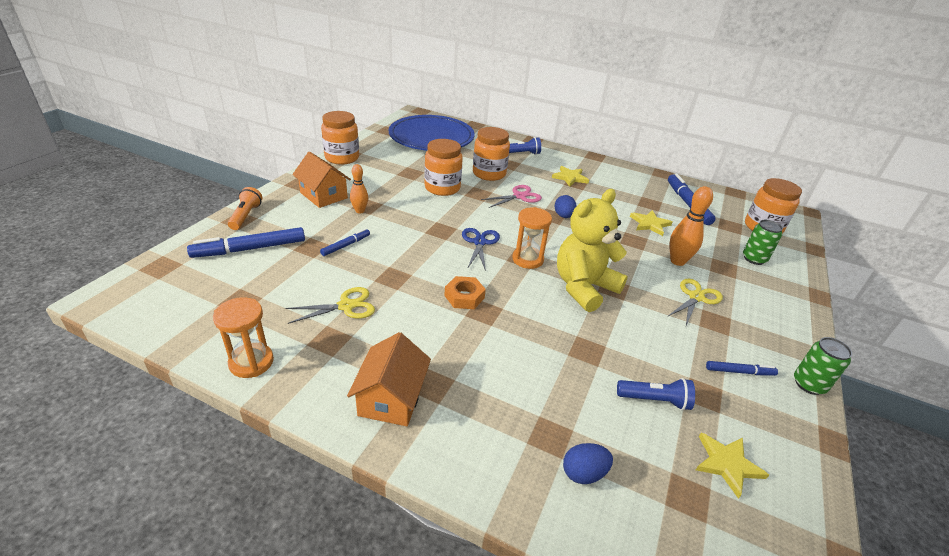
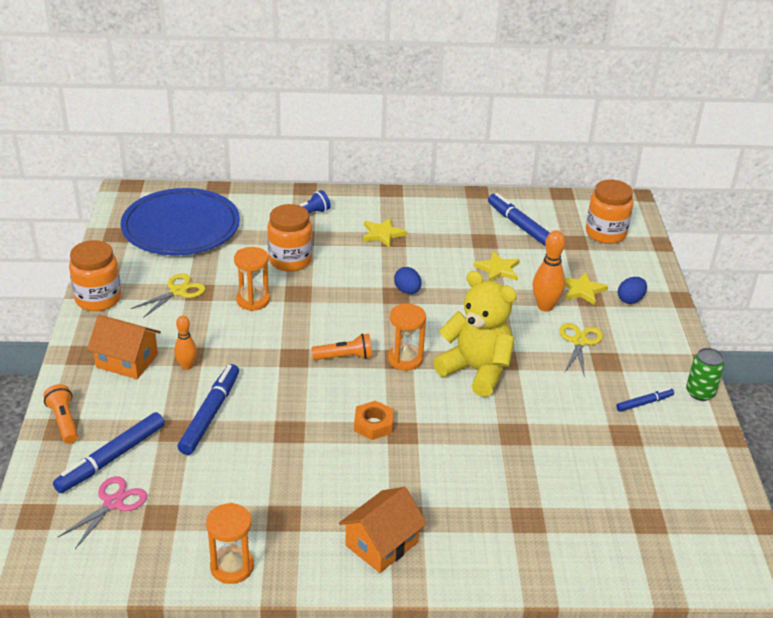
camera: 25 degrees left, 0 degrees up
yellow scissors [285,287,375,324] -> yellow scissors moved to [131,273,206,318]
blue marker [320,229,370,256] -> blue marker [178,364,239,455], size x1.86
orange house [347,332,431,426] -> orange house turned 60 degrees clockwise [339,487,427,573]
orange jar [424,139,463,196] -> orange hourglass [234,247,270,311]
blue scissors [462,228,500,271] -> orange flashlight [311,333,372,360]
pink scissors [481,185,542,208] -> pink scissors moved to [57,476,147,549]
yellow teddy bear [557,189,628,312] -> yellow teddy bear turned 105 degrees clockwise [433,271,517,397]
blue egg [563,443,613,484] -> blue egg moved to [618,277,647,304]
blue flashlight [617,378,695,410] -> none
yellow star [696,433,769,499] -> yellow star moved to [565,272,608,305]
green can [743,220,783,265] -> none

